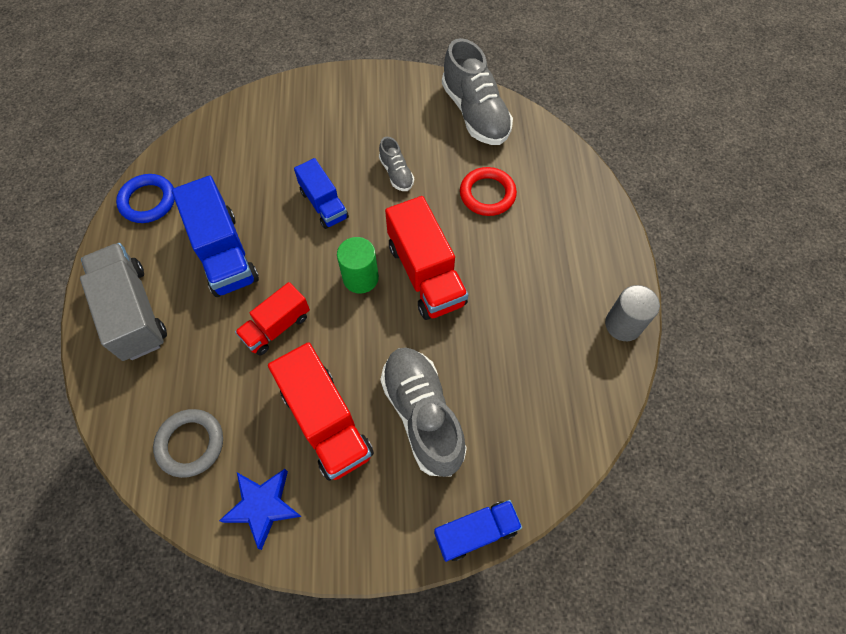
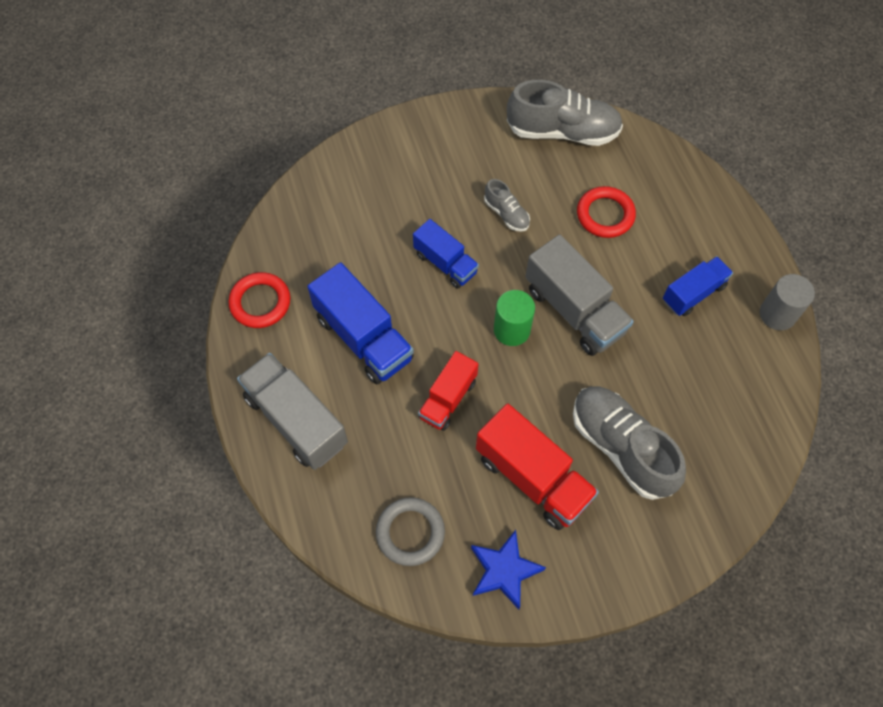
camera: 15 degrees left, 0 degrees up
blue ring [116,174,175,223] -> red ring [229,272,290,328]
red truck [385,196,468,320] -> grey truck [525,235,634,356]
blue truck [434,500,522,562] -> blue truck moved to [663,256,733,316]
grey shoe [442,38,513,145] -> grey shoe turned 45 degrees counterclockwise [507,80,623,146]

